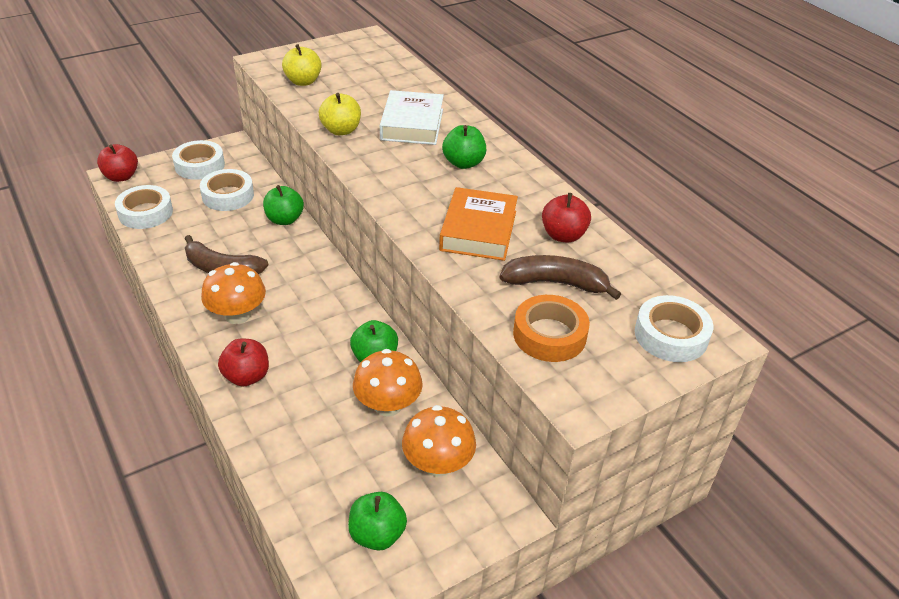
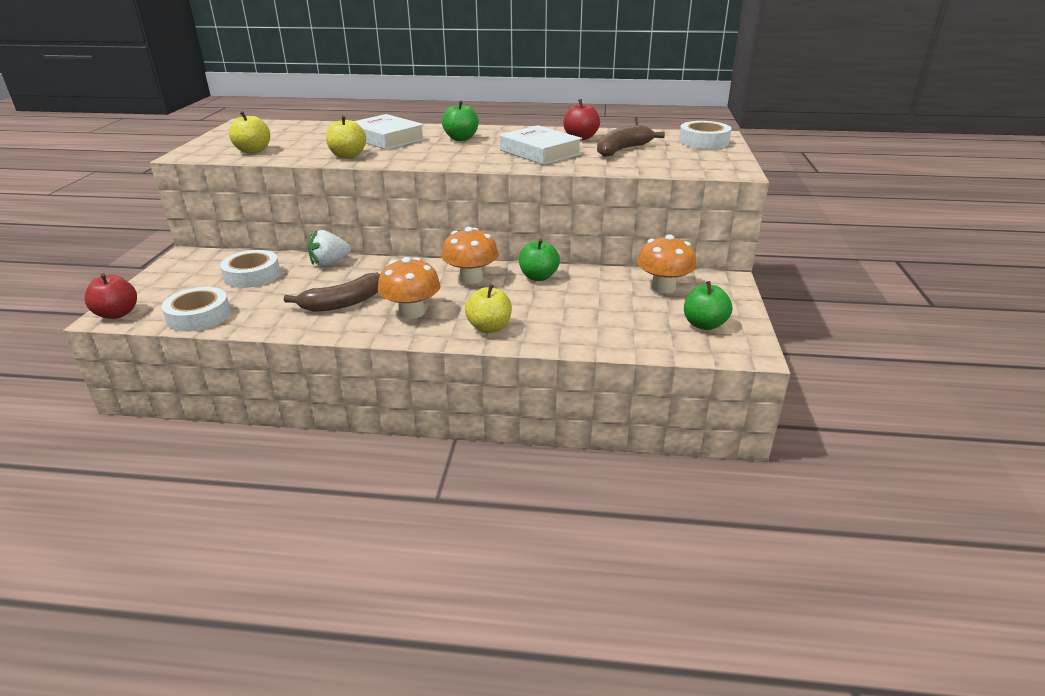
camera: 50 degrees left, 10 degrees down
white tape [172,140,225,180] -> none
red apple [218,339,269,387] -> yellow apple [465,284,512,333]
green apple [263,185,304,225] -> white strawberry [308,230,351,266]
orange mushroom [353,349,423,417] -> orange mushroom moved to [442,227,499,284]
orange book [439,187,518,261] -> white book [500,125,582,165]
orange tape [513,295,590,362] -> none

